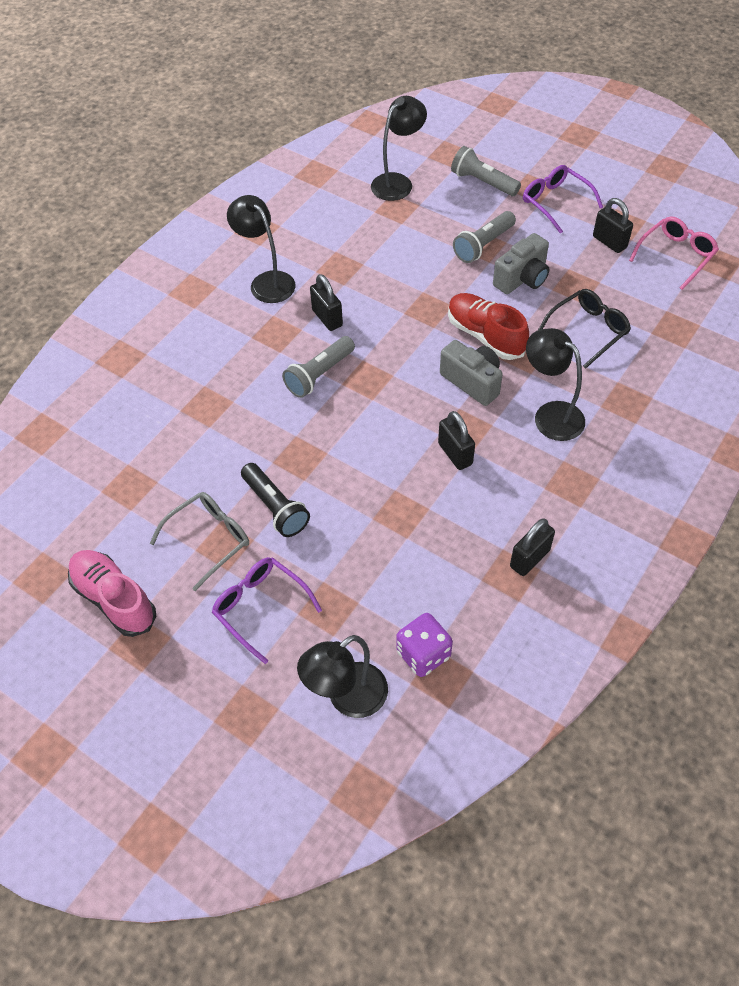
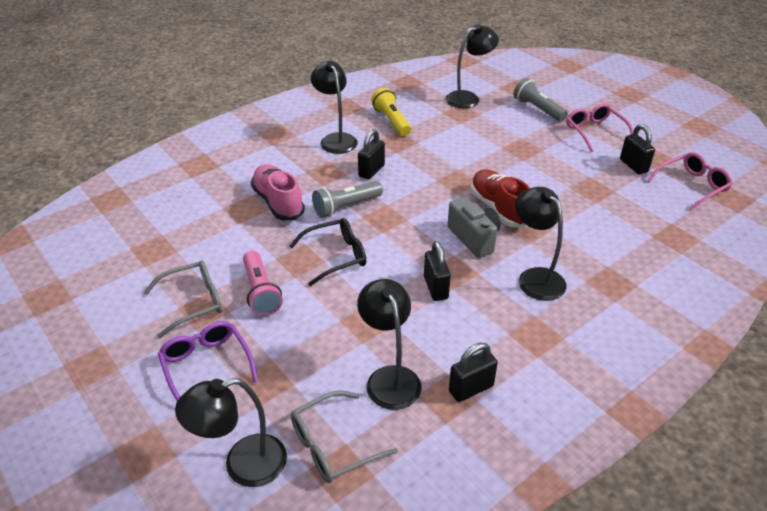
camera: 15 degrees right, 15 degrees down
pink shoe [68,550,156,637] -> pink shoe moved to [251,164,305,220]
black flashlight [241,463,310,537] -> pink flashlight [243,250,283,316]
black padlock [310,274,343,331] -> black padlock turned 45 degrees clockwise [358,129,385,180]
purple dice [396,613,453,677] -> grey glasses [291,390,398,483]
grey flashlight [453,211,516,263] -> none
grey camera [493,233,549,294] -> none
purple glasses [523,165,603,234] -> pink glasses [566,103,633,153]
black glasses [538,289,631,369] -> black glasses moved to [290,218,366,286]
none -> black lamp [357,279,421,410]
none -> yellow flashlight [371,88,411,136]

